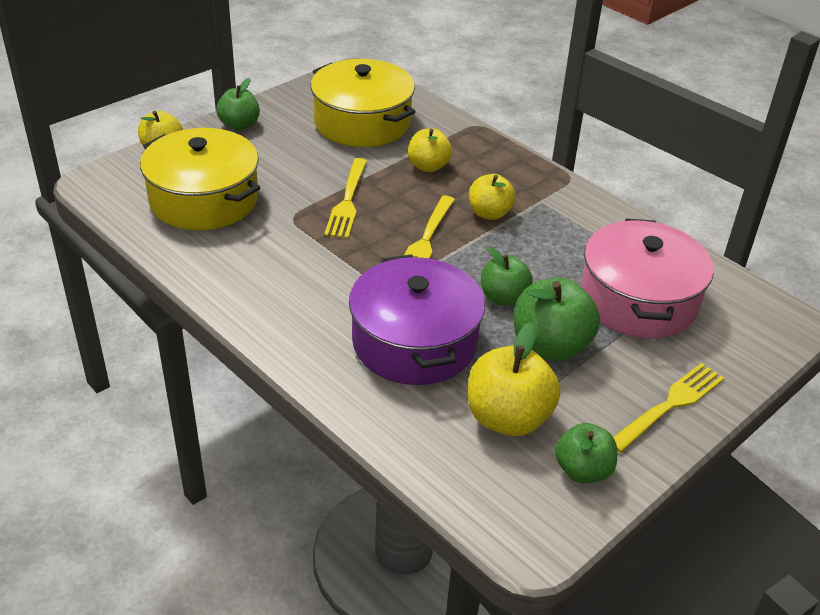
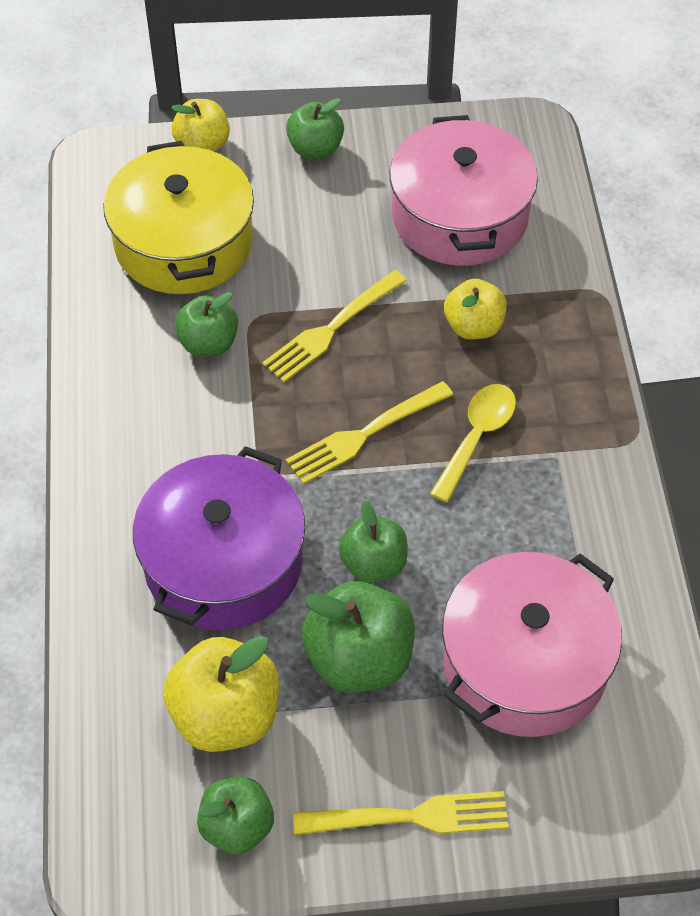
camera: 40 degrees right, 15 degrees up
yellow pot [311,59,415,147] -> pink pot [390,115,538,266]
yellow apple [469,174,516,220] -> yellow spoon [430,384,516,502]
none -> green apple [175,292,238,357]

